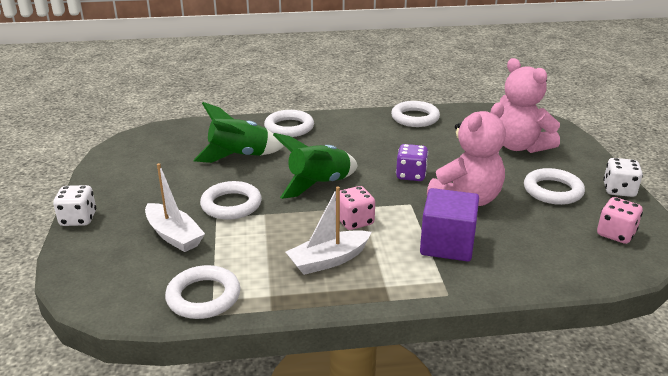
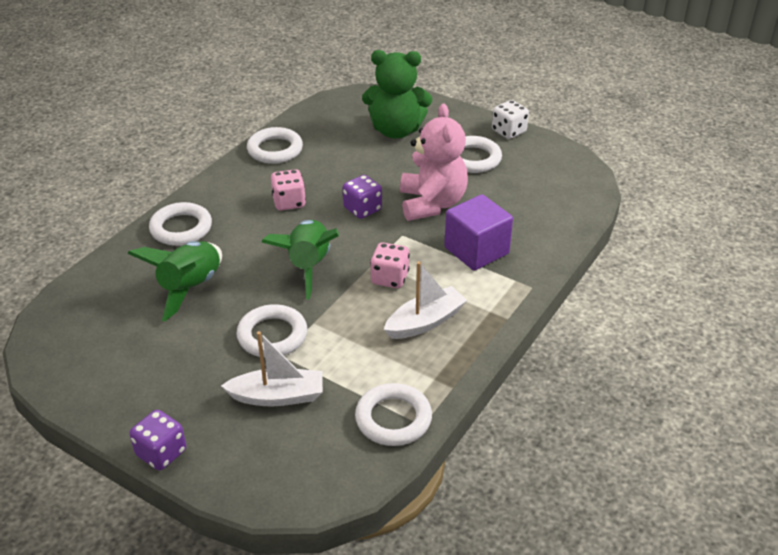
camera: 50 degrees left, 10 degrees up
white dice [53,185,96,226] -> purple dice [129,410,186,470]
white boat [286,187,371,275] -> white boat turned 135 degrees counterclockwise [384,261,467,339]
pink teddy bear [500,58,560,153] -> green teddy bear [362,50,432,138]
pink dice [597,197,643,244] -> pink dice moved to [271,169,306,210]

